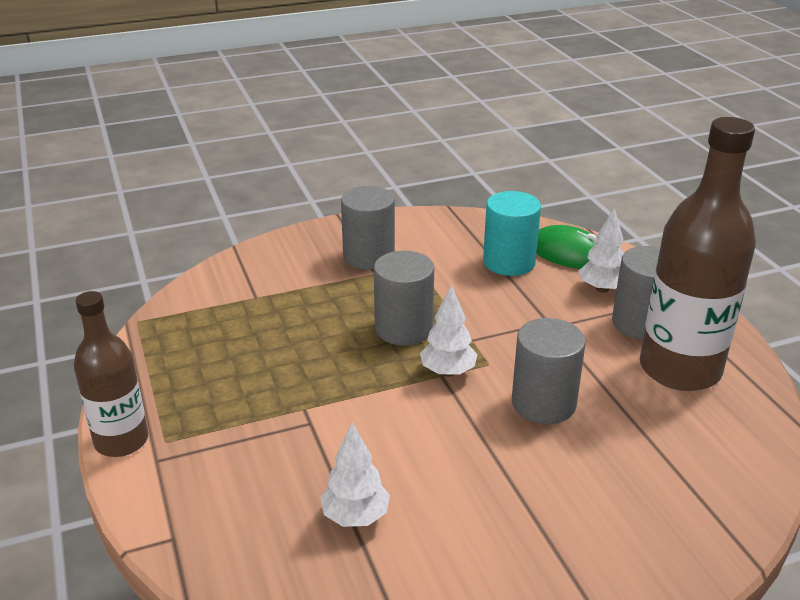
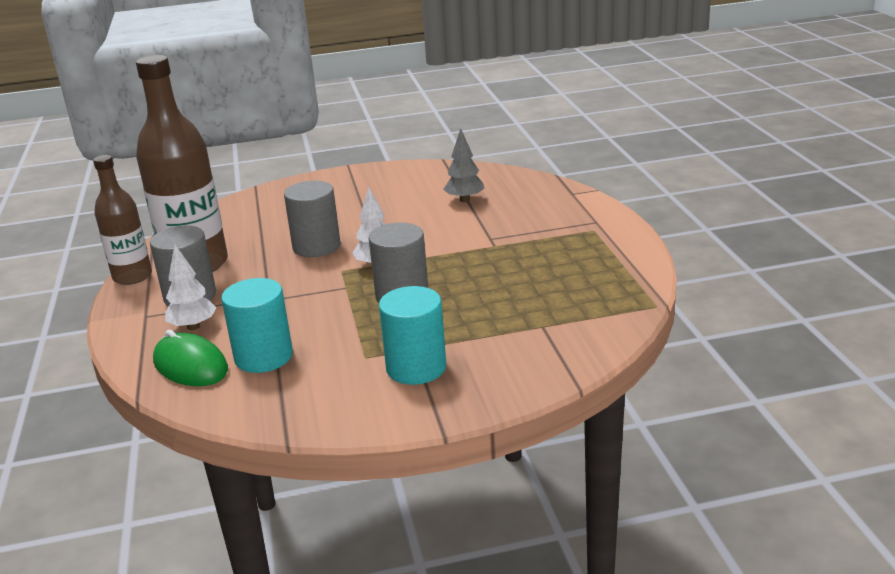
camera: 170 degrees left, 5 degrees down
brown bottle [74,291,148,457] -> brown bottle moved to [93,155,152,285]
white tree [320,422,390,527] -> grey tree [443,128,485,202]
grey cylinder [341,186,395,270] -> turquoise cylinder [379,286,446,385]

